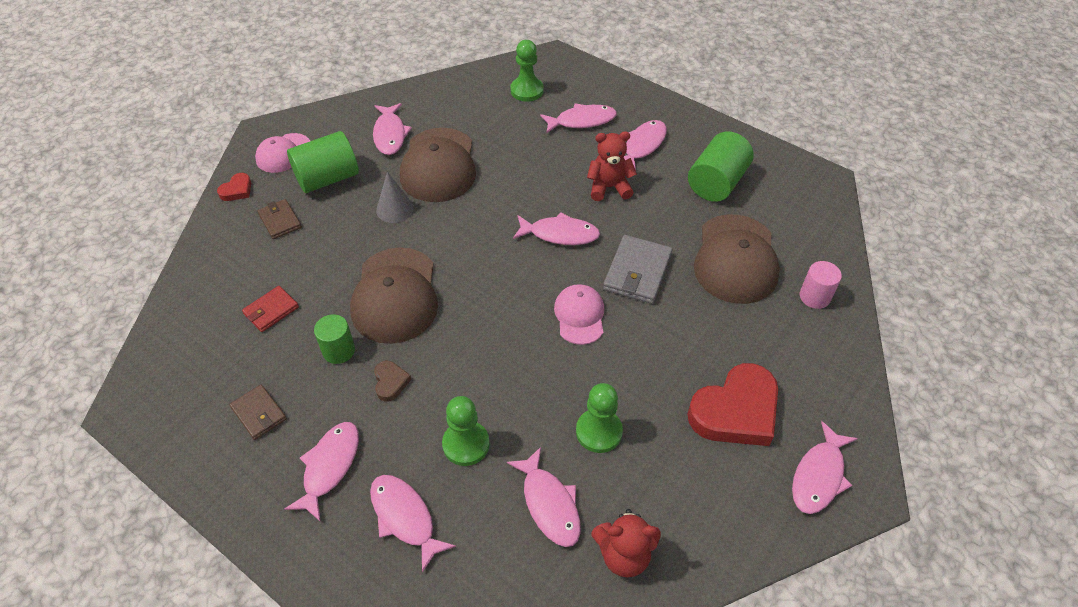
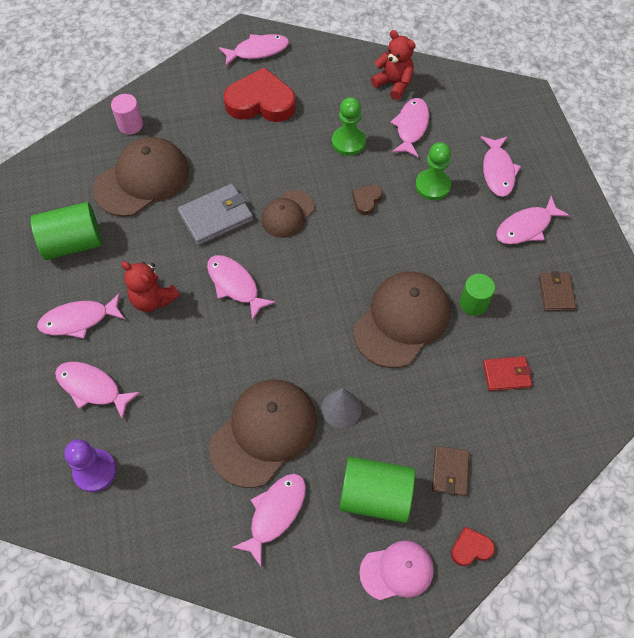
camera: 140 degrees left, 10 degrees up
brown heart [374,361,411,402] -> brown heart moved to [352,185,382,215]
green pawn [510,40,544,102] -> purple pawn [64,439,117,492]
pink cap [554,284,604,345] -> brown cap [261,190,314,238]

